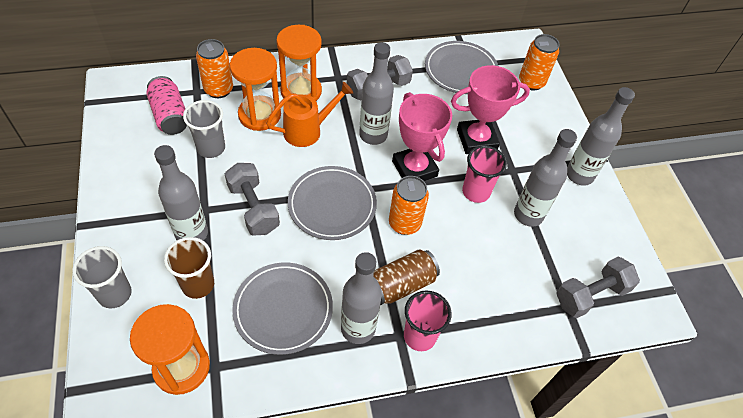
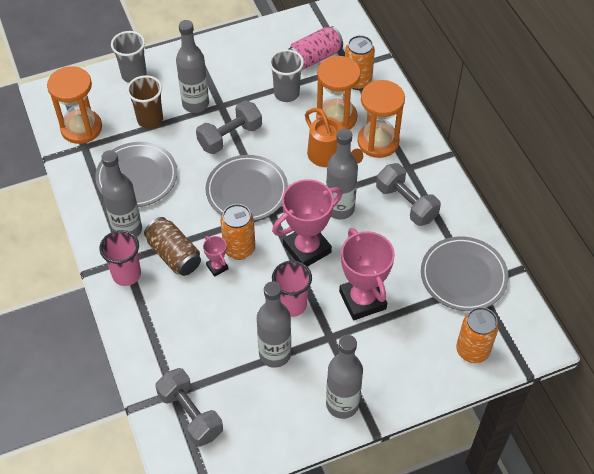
camera: 85 degrees right, 0 degrees up
none -> pink trophy [203,236,229,277]

